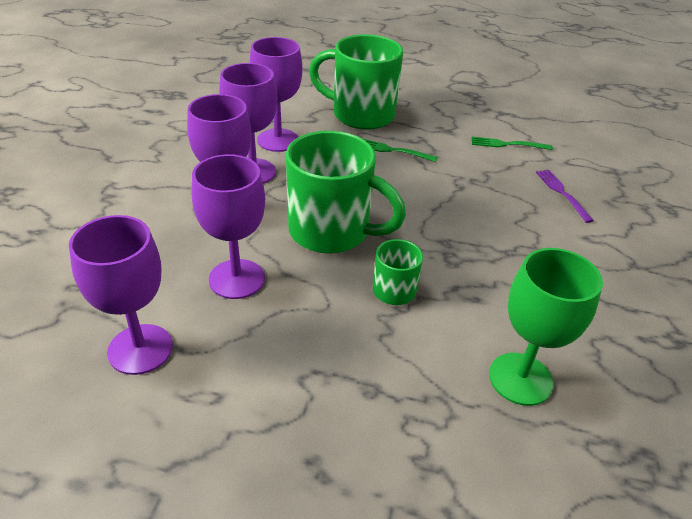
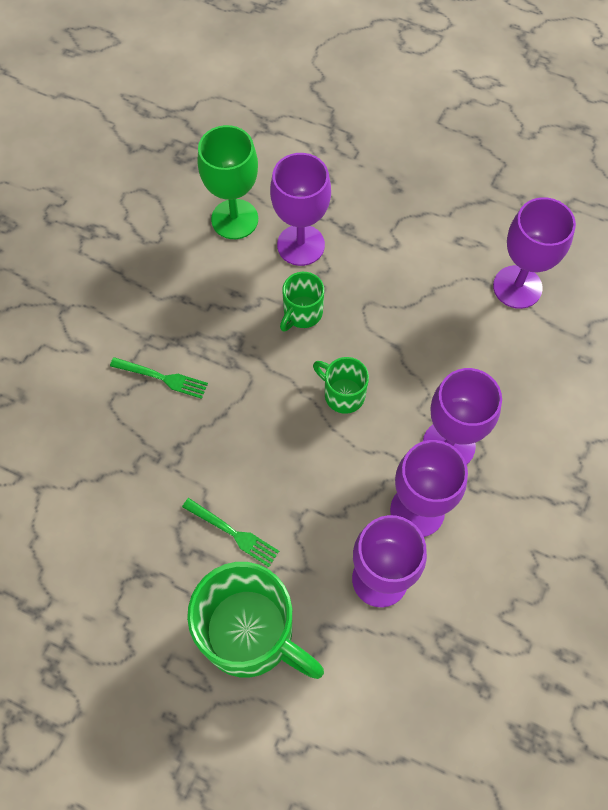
camera: 165 degrees left, 25 degrees up
purple goblet [192,154,265,299] -> purple goblet moved to [270,153,331,266]
green mug [286,131,406,254] -> green mug [313,357,369,414], size x0.50
green fork [472,137,553,150] -> green fork moved to [110,357,208,399]
purple fork [536,170,594,223] -> none

